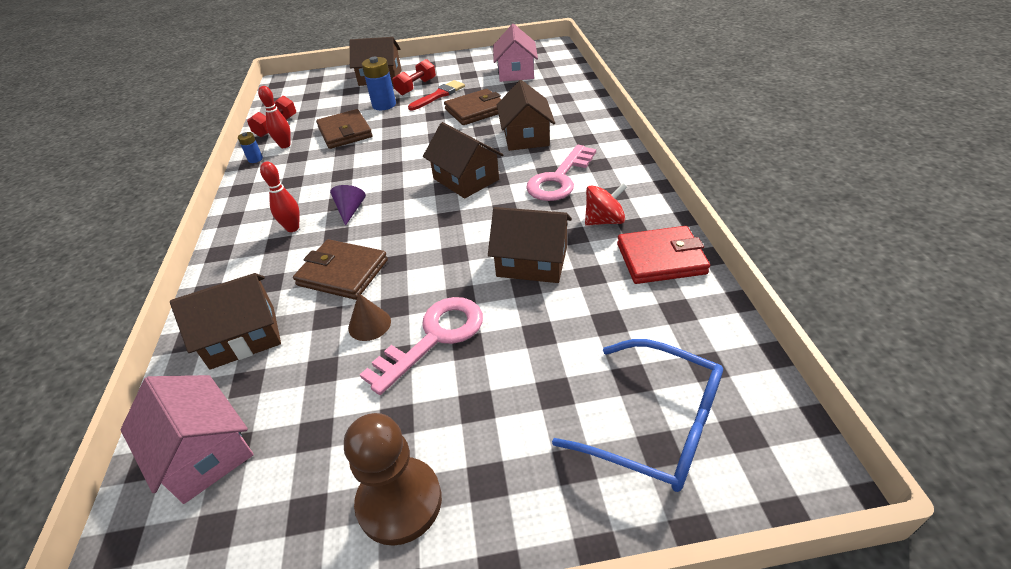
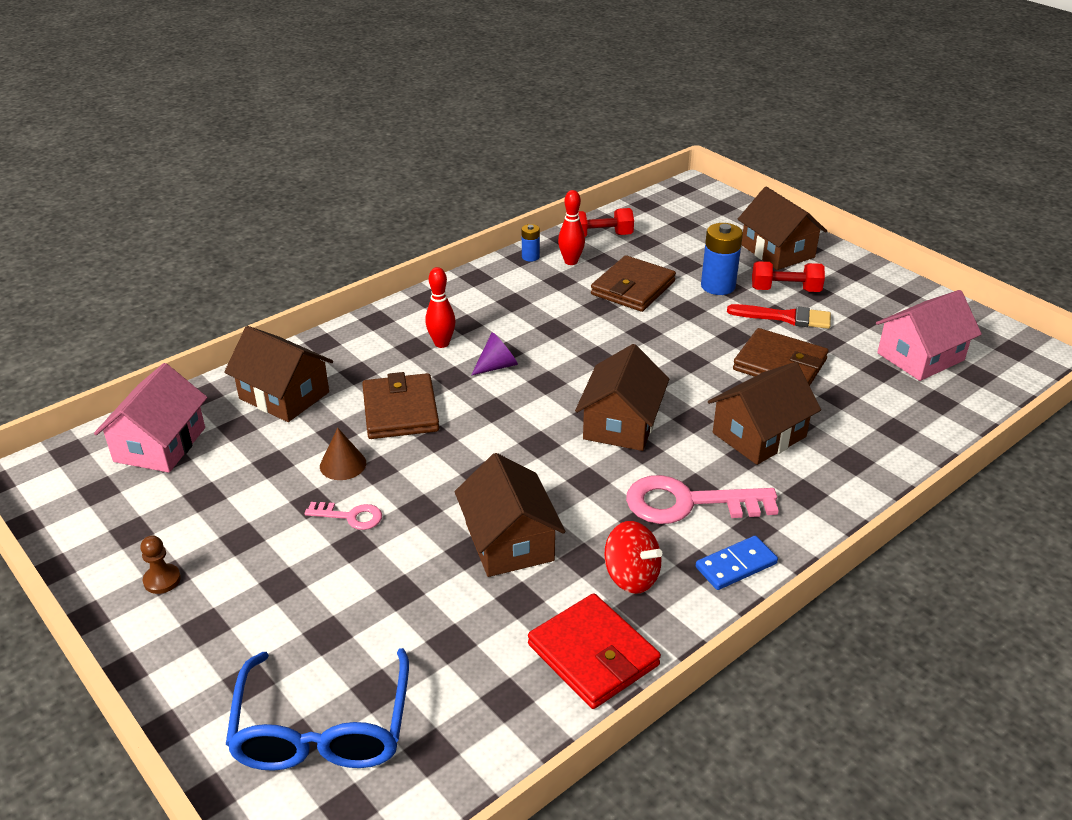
camera: 55 degrees right, 5 degrees down
brown pawn [344,413,442,546] -> brown pawn [140,536,181,594], size x0.46
pink key [360,297,483,395] -> pink key [305,502,382,530], size x0.51
none -> blue domino [696,536,778,590]

